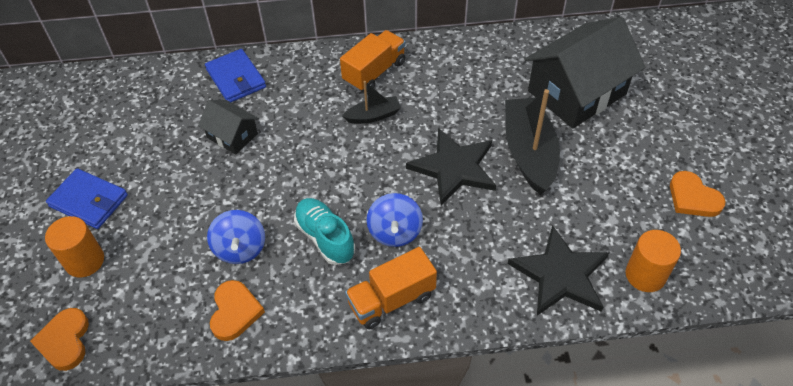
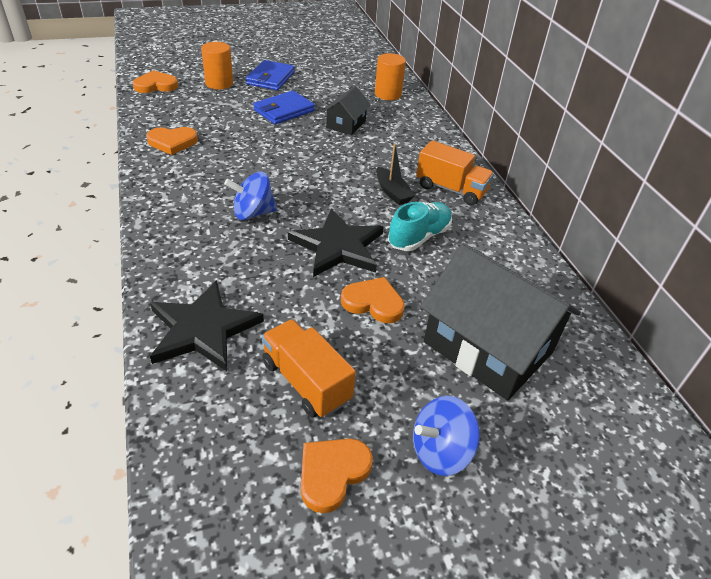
camera: 75 degrees right, 10 degrees down
blue wallet [205,49,266,102] -> blue wallet moved to [253,91,315,124]
blue spinning top [207,210,265,264] -> blue spinning top moved to [413,396,480,476]
turquoise shoe [294,198,355,265] -> turquoise shoe moved to [388,202,452,251]
orange truck [345,247,437,329] -> orange truck moved to [262,319,356,418]
black boat [505,89,560,195] -> orange heart [341,277,405,323]
orange cylinder [626,230,681,292] -> orange cylinder moved to [375,53,406,100]

